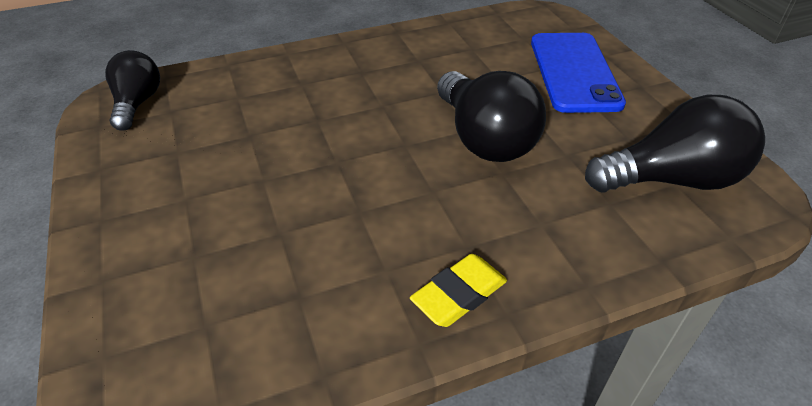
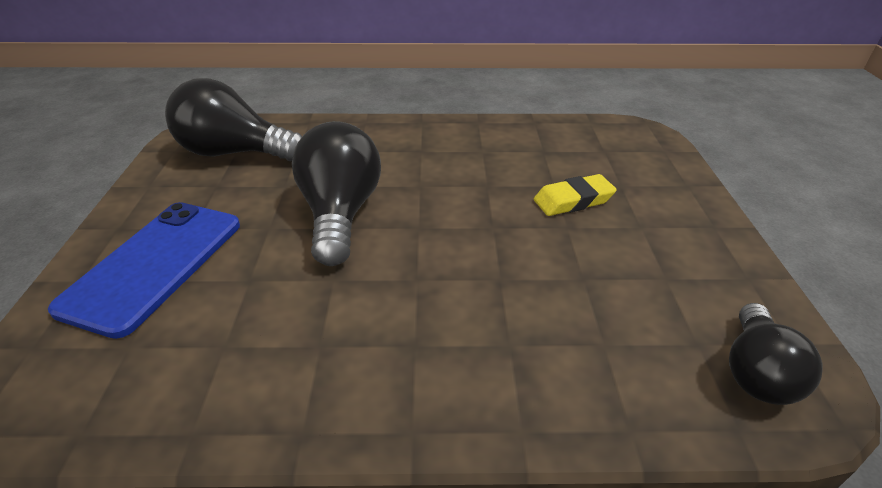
camera: 160 degrees left, 5 degrees down
yellow eraser [410,254,507,327] -> yellow eraser moved to [534,174,617,216]

